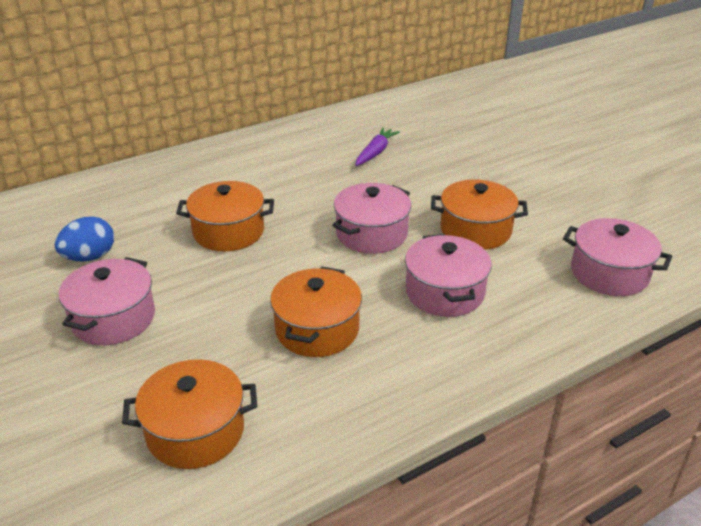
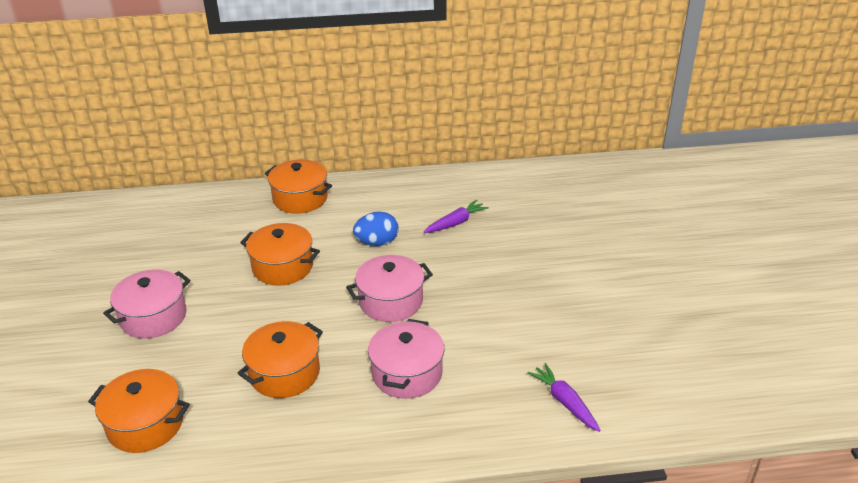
camera: 25 degrees right, 0 degrees up
blue egg [55,216,114,261] -> blue egg moved to [353,211,399,246]
orange pot [431,180,528,250] -> orange pot moved to [265,160,332,214]
pink pot [563,218,672,296] -> purple carrot [528,363,601,432]

